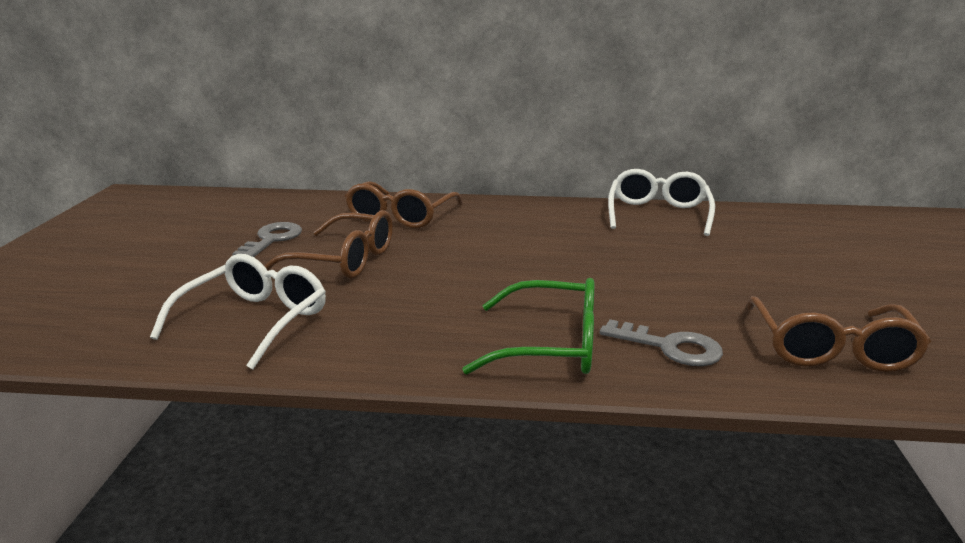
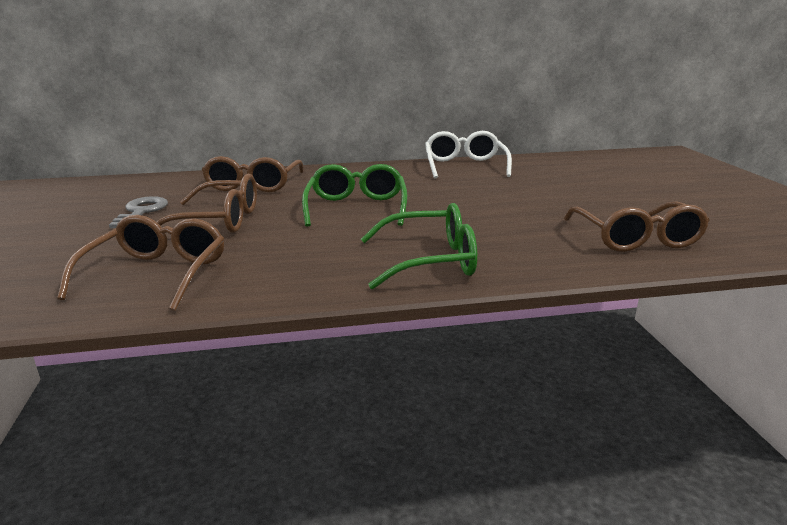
camera: 15 degrees left, 0 degrees up
white glasses [150,254,326,370] -> brown glasses [57,215,224,311]
grey key [600,319,723,366] -> none
none -> green glasses [302,164,407,227]

